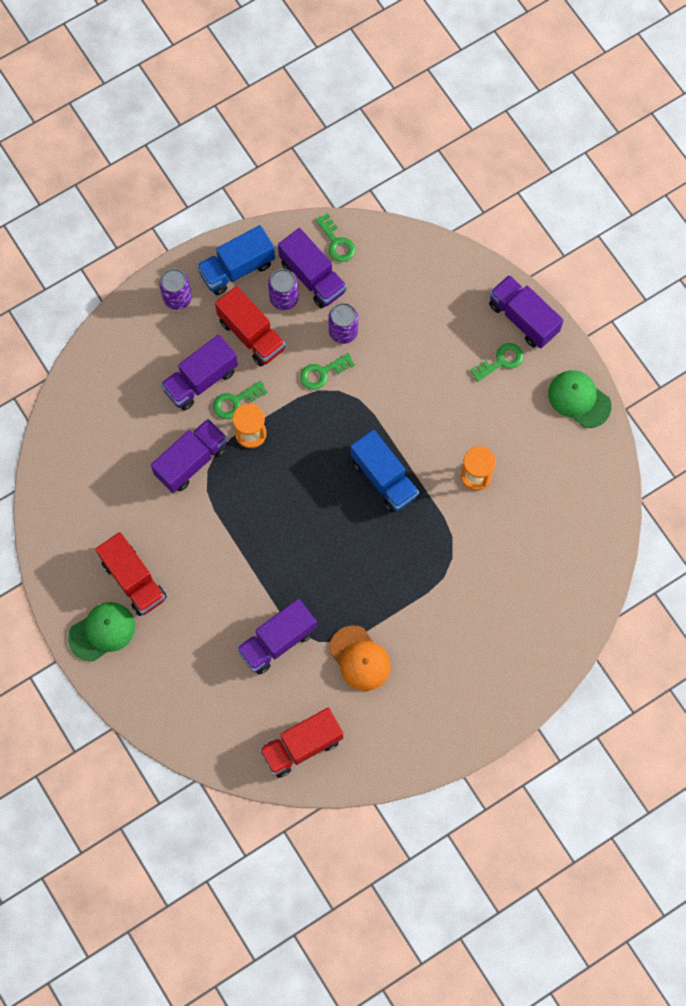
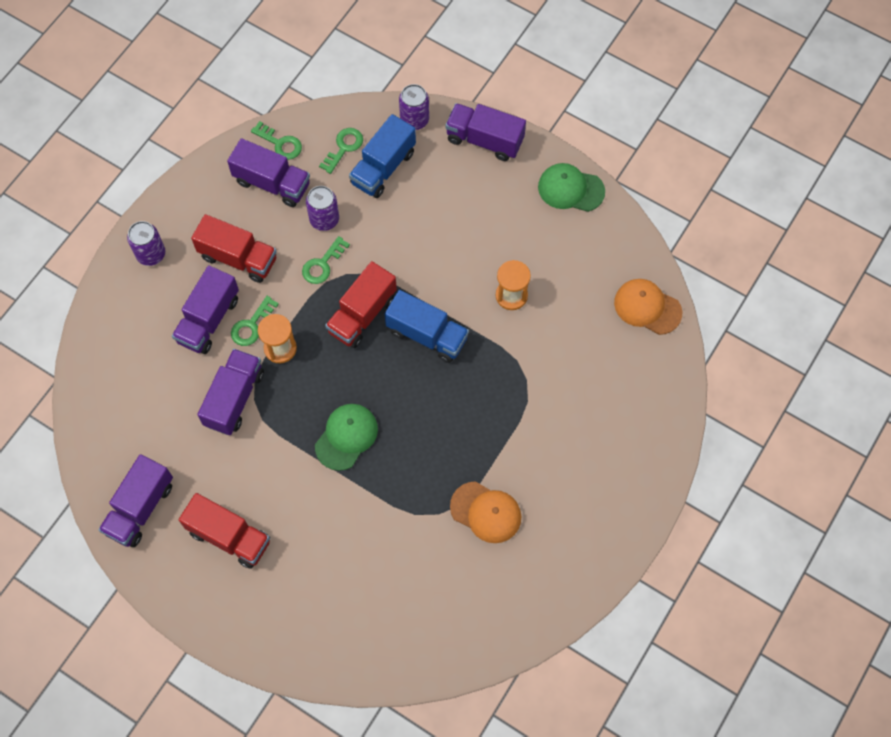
camera: 25 degrees left, 5 degrees down
green cap [68,602,135,662] -> green cap moved to [315,404,378,471]
blue truck [197,225,275,295] -> blue truck moved to [349,114,416,198]
purple truck [237,598,317,675] -> purple truck moved to [98,454,173,547]
red truck [259,708,343,778] -> red truck moved to [325,261,397,348]
purple can [268,269,299,310] -> purple can moved to [399,84,429,130]
green key [470,343,523,382] -> green key moved to [319,128,363,174]
none -> orange cap [614,279,682,335]

